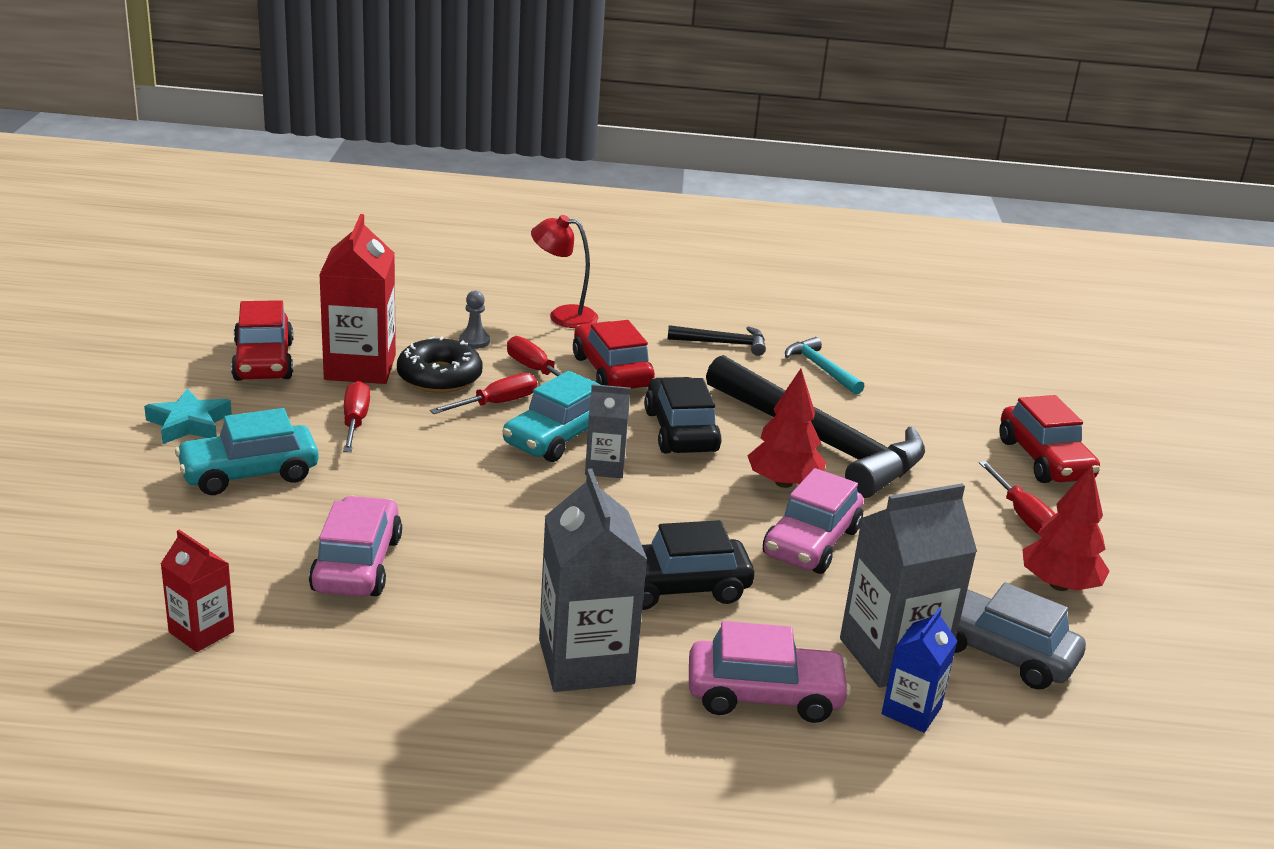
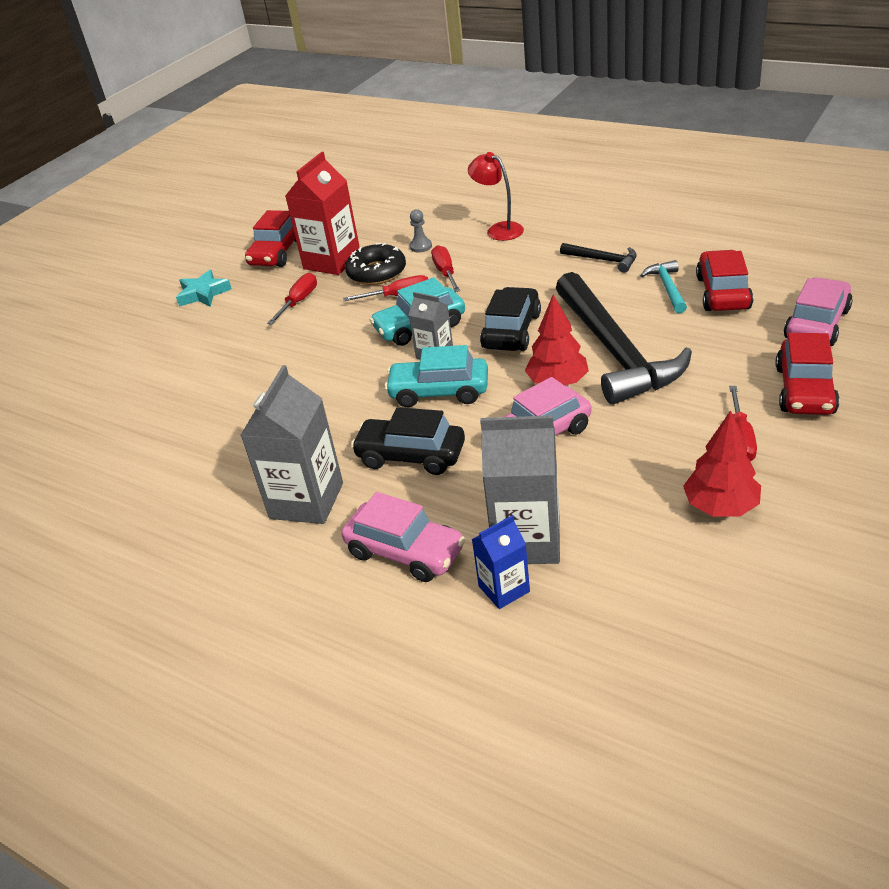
camera: 35 degrees right, 10 degrees up
red carton [161,530,234,652] -> none
turquoise car [175,408,319,495] -> turquoise car moved to [385,345,488,407]
pink car [309,496,402,597] -> pink car moved to [784,277,853,346]
red car [573,320,655,389] -> red car moved to [696,250,753,311]
grey car [955,582,1086,690] -> none

